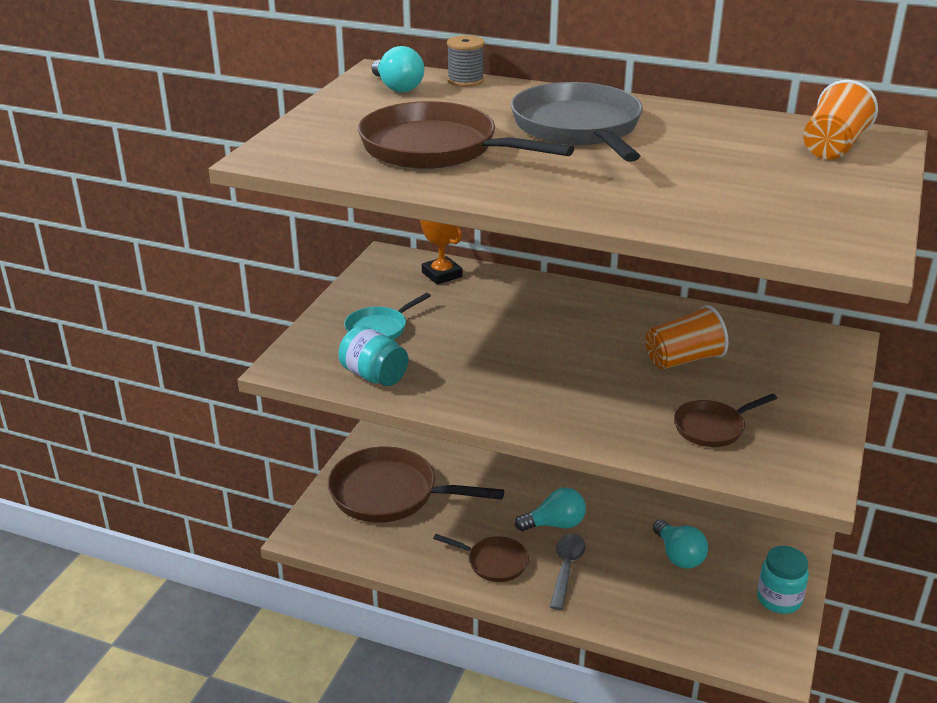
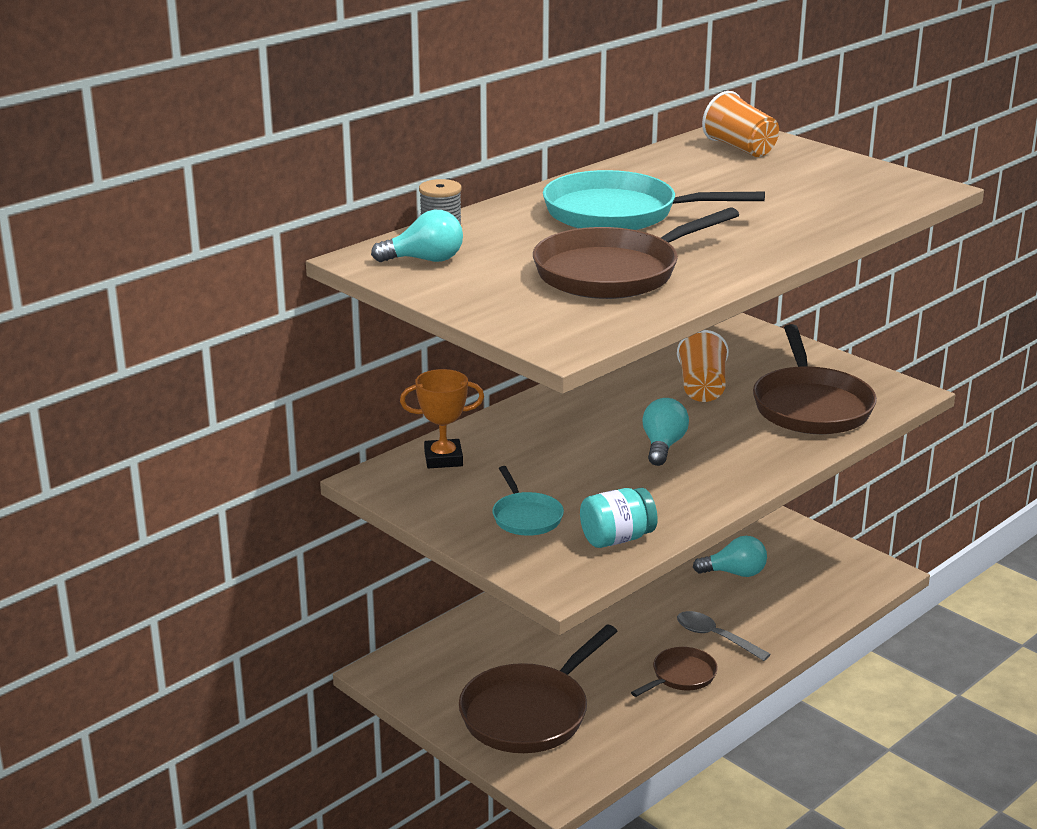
camera: 65 degrees left, 5 degrees down
grey pan [511,82,643,162] -> turquoise pan [543,170,765,230]
turquoise light bulb [515,488,586,531] -> turquoise light bulb moved to [642,398,689,466]
brown pan [674,394,777,447] -> brown pan [753,324,877,434], size x1.92
turquoise jar [757,546,809,614] -> none

